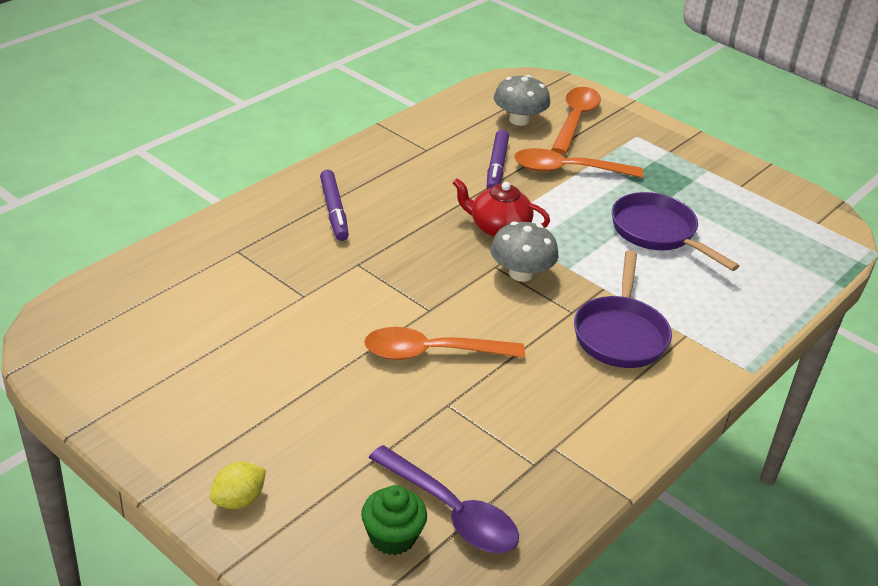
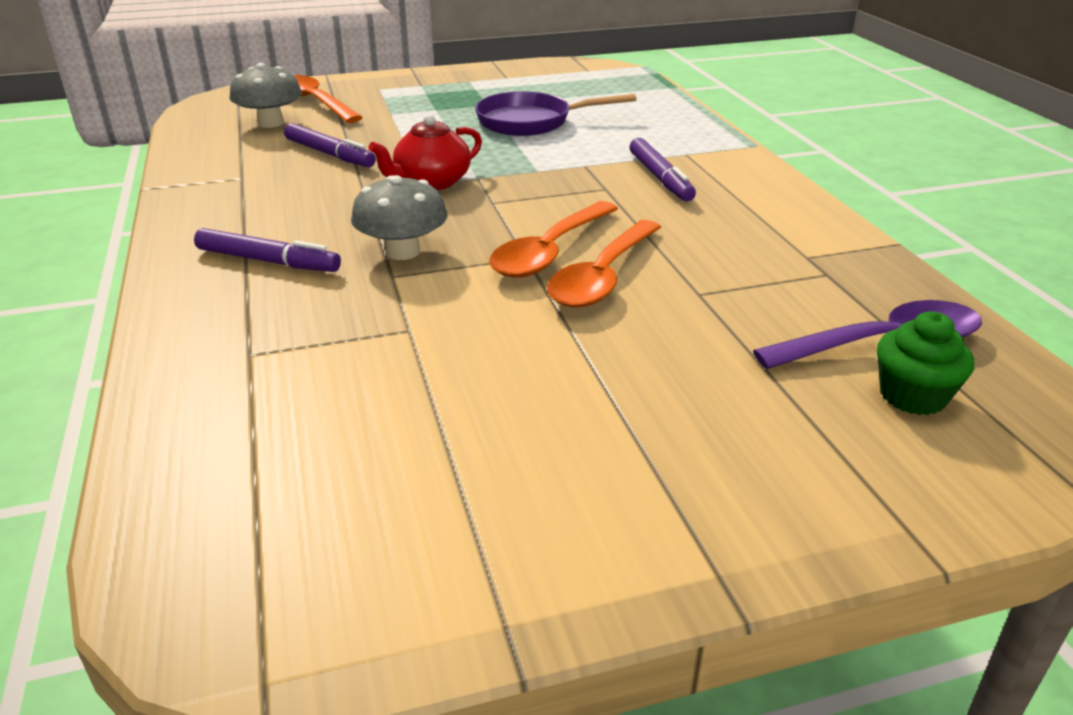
camera: 55 degrees left, 5 degrees down
yellow lemon [210,462,266,509] -> none
grey mushroom [490,221,559,282] -> grey mushroom moved to [351,175,447,260]
orange spoon [514,148,643,178] -> orange spoon moved to [489,201,618,278]
purple pan [574,251,672,368] -> purple marker [630,138,696,202]

